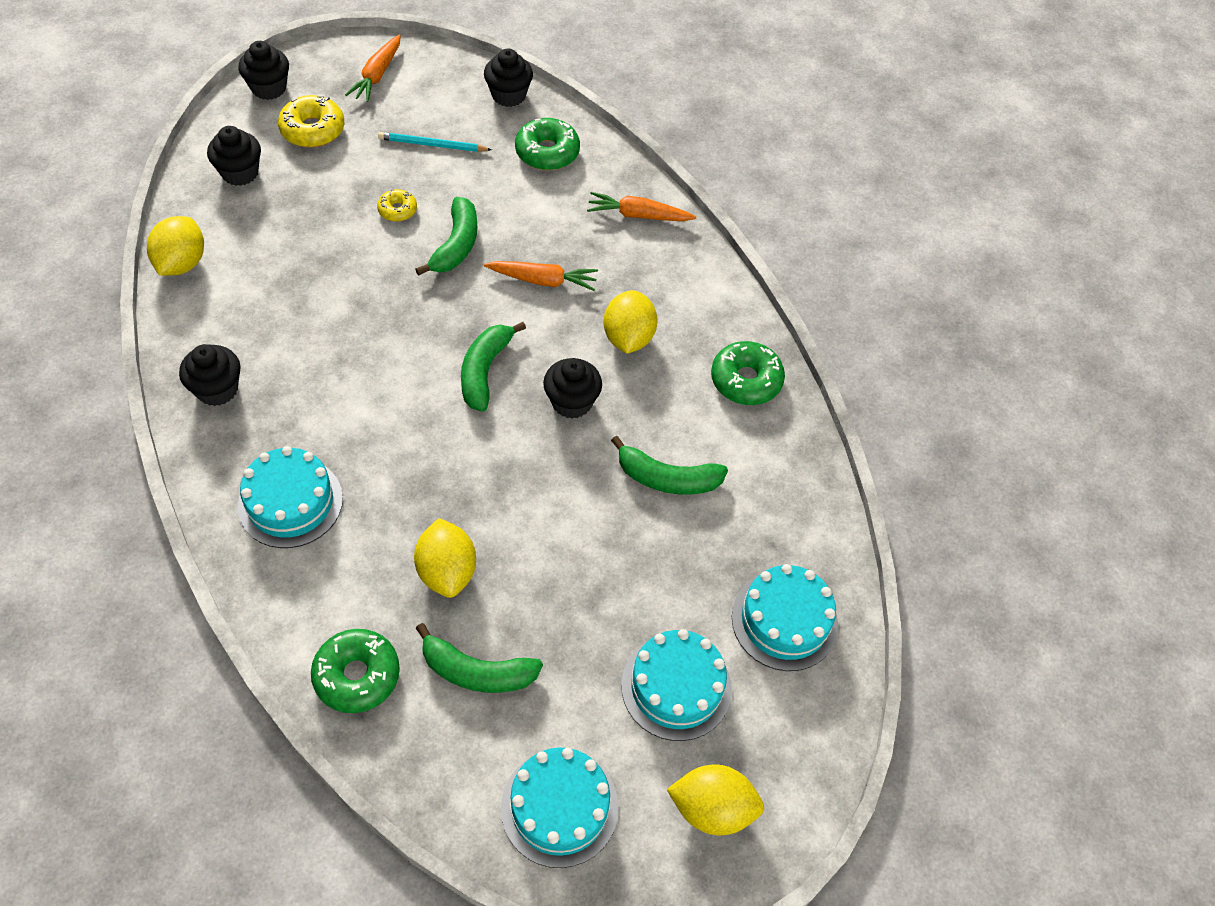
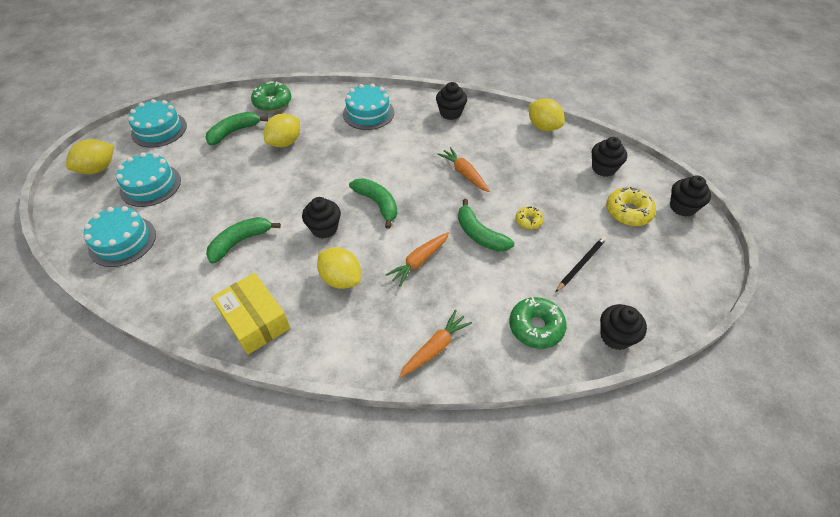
camera: 130 degrees right, 5 degrees down
orange carrot [345,35,401,102] -> orange carrot moved to [438,147,490,192]
turquoise pencil [378,132,492,152] -> black pencil [556,237,606,292]
yellow lemon [414,518,476,598] -> yellow lemon turned 75 degrees counterclockwise [264,114,300,147]
green donut [711,341,785,405] -> yellow box [211,273,290,355]

